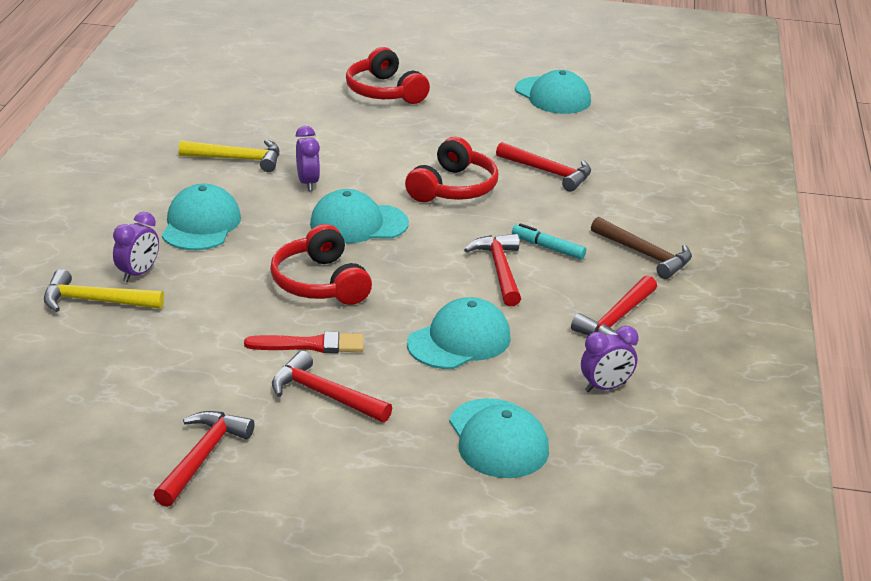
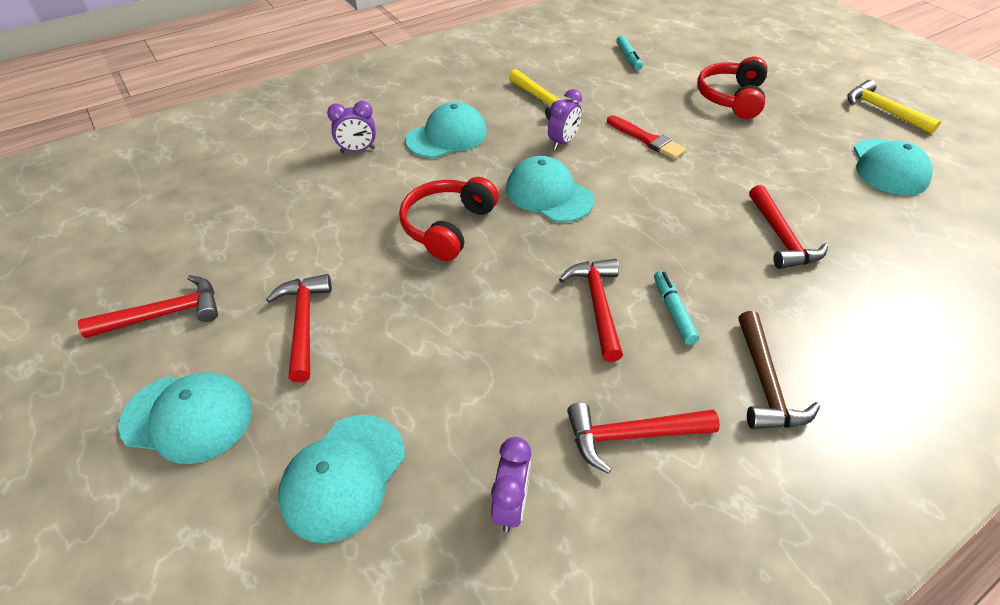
camera: 50 degrees right, 15 degrees up
yellow hammer [44,269,164,312] -> yellow hammer moved to [847,80,941,134]
red brush [244,331,364,353] -> red brush moved to [607,115,686,159]
red headphones [405,137,498,202] -> none
turquoise cap [407,297,511,369] -> turquoise cap moved to [118,373,252,464]
red hammer [464,234,521,306] -> red hammer turned 45 degrees counterclockwise [559,259,623,362]
purple clock [581,326,638,392] -> purple clock turned 105 degrees counterclockwise [491,437,531,532]
none -> turquoise marker [616,36,643,70]

